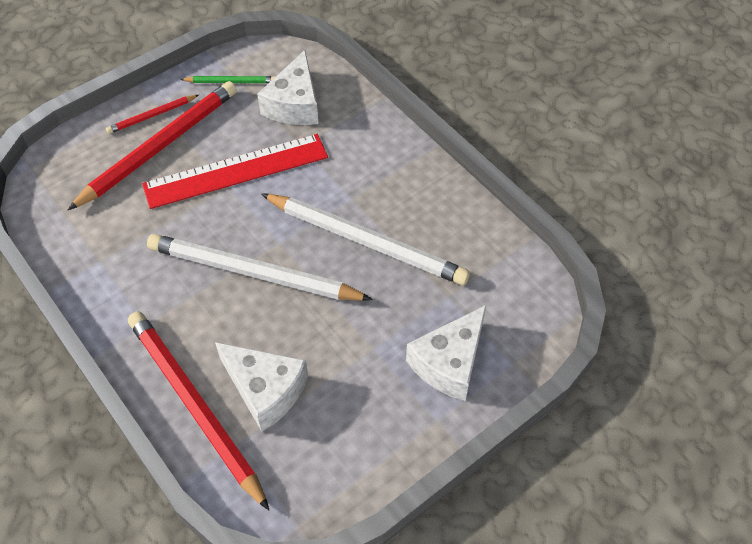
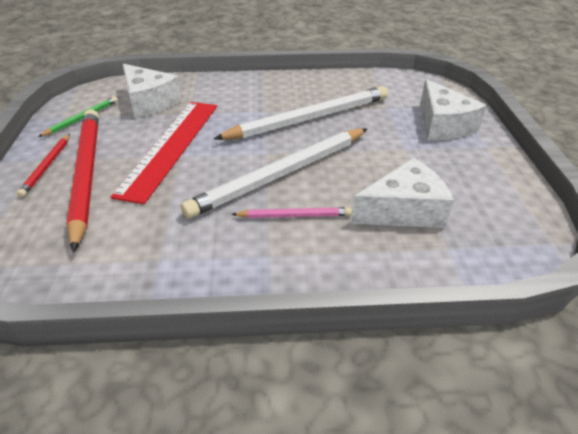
camera: 55 degrees left, 15 degrees down
red pencil [128,311,269,510] -> none
none -> pink pencil [231,207,352,218]

